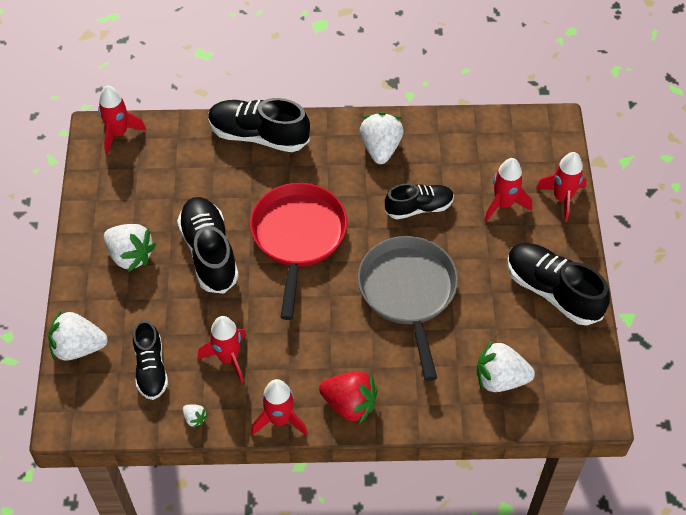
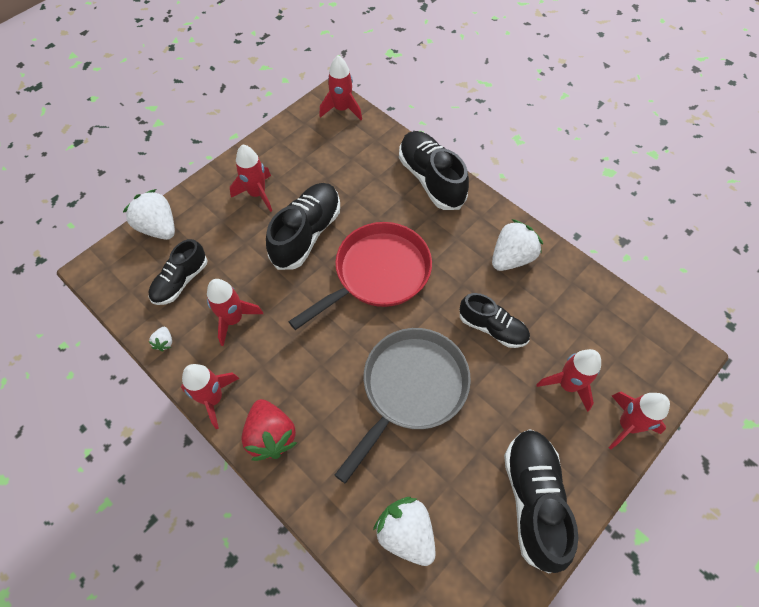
camera: 45 degrees right, 5 degrees up
white strawberry [104,224,156,272] -> red rocket [230,144,272,212]

